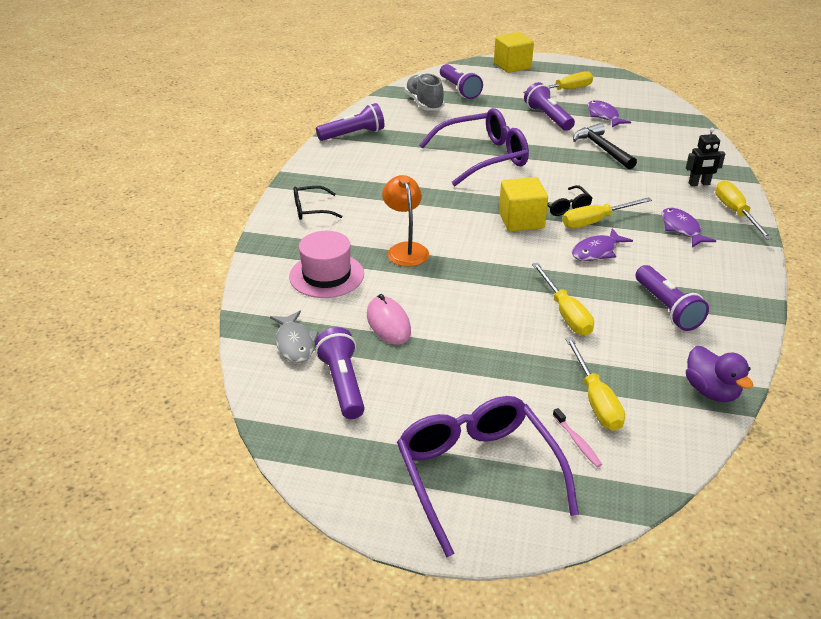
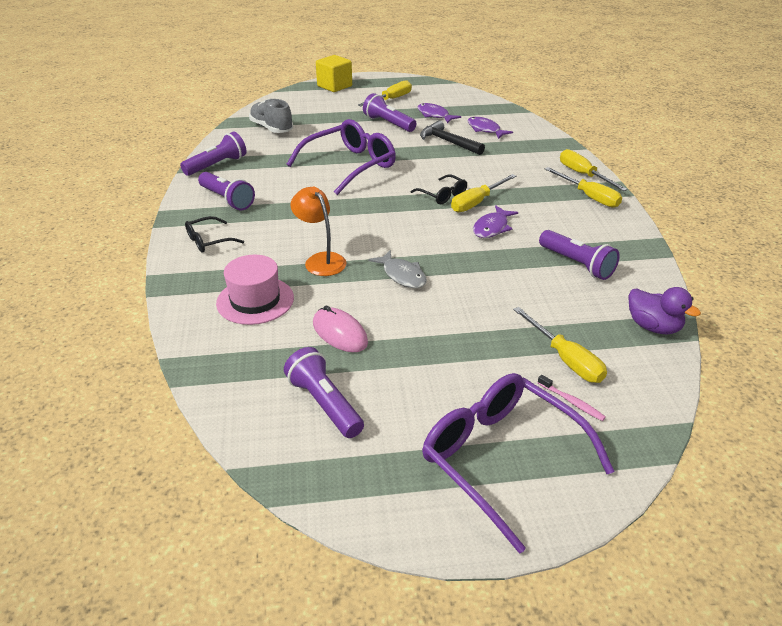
camera: 20 degrees left, 0 degrees up
grey fish [270,311,319,363] -> grey fish moved to [368,250,427,288]
purple flashlight [440,64,483,99] -> purple flashlight moved to [198,172,255,210]
yellow cube [499,177,548,232] -> none
yellow screwdriver [532,263,594,335] -> yellow screwdriver moved to [545,167,622,208]
purple fish [662,208,716,247] -> purple fish moved to [468,117,513,139]
black robot [686,128,725,186] -> none

